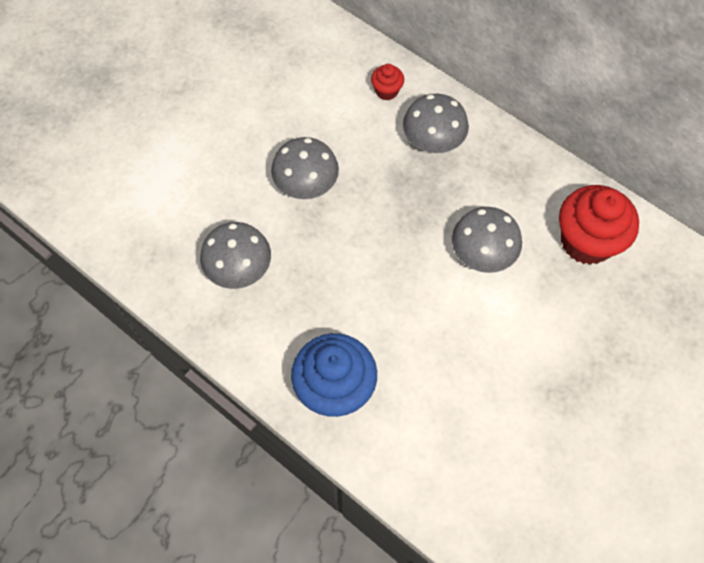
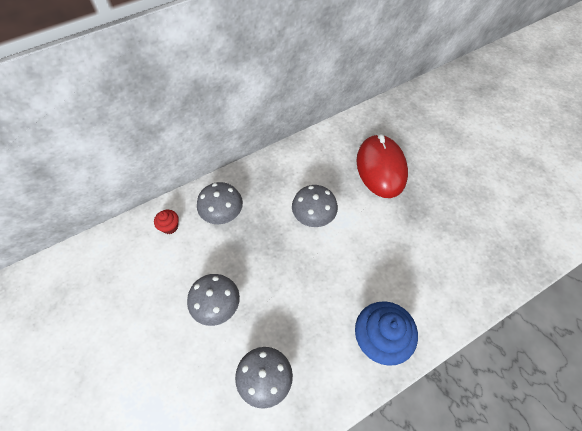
camera: 70 degrees left, 5 degrees down
red cupcake [559,185,639,265] -> none
none -> red mouse [356,134,408,198]

